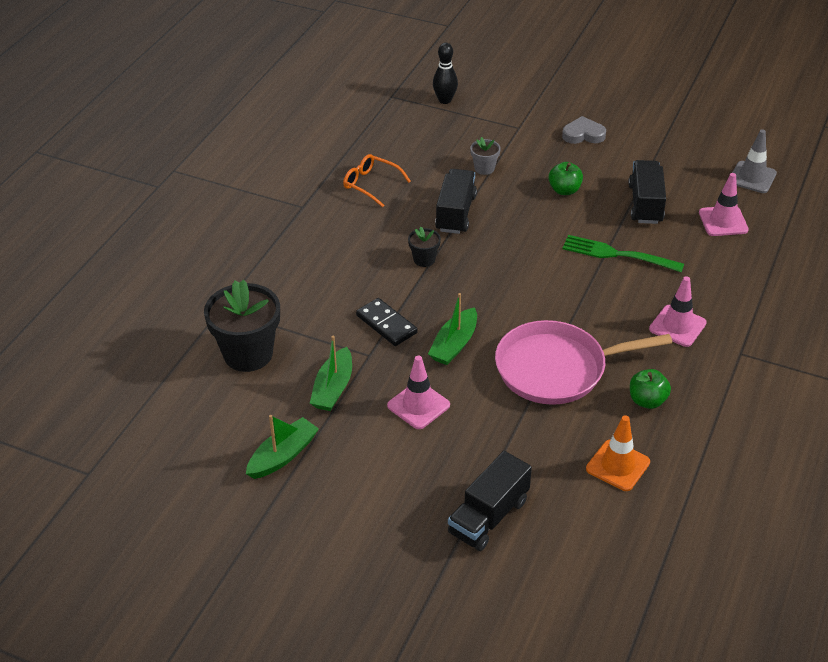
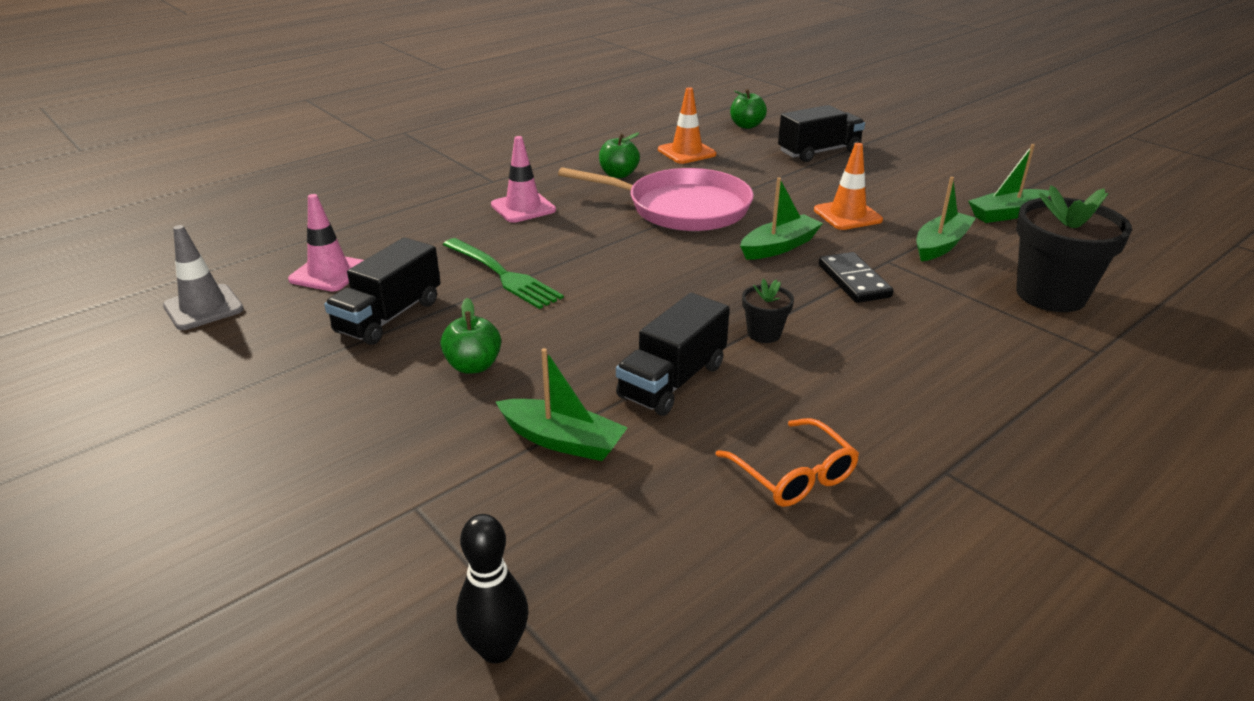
camera: 155 degrees left, 10 degrees down
pink traffic cone [387,356,450,429] -> orange traffic cone [814,143,883,230]
grey flower pot [470,137,501,175] -> green boat [496,348,628,461]
grey heart [562,116,606,144] -> none
none -> green apple [730,89,767,129]

